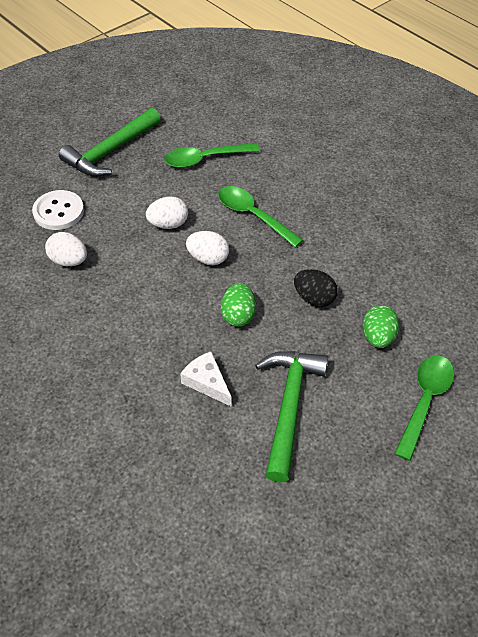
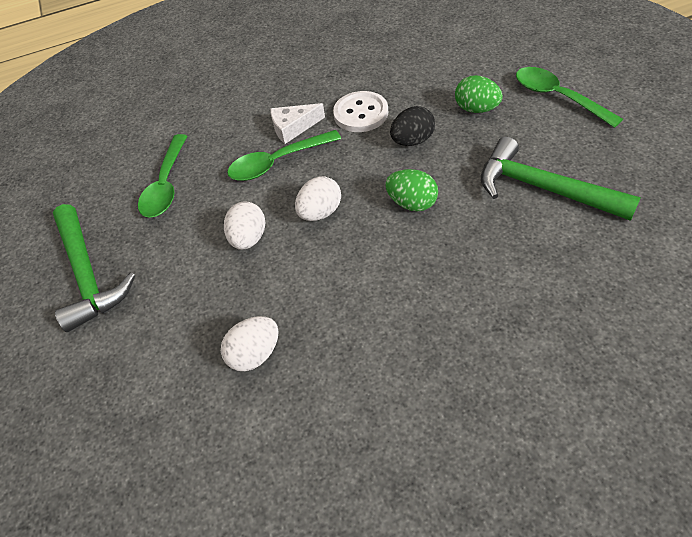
camera: 60 degrees left, 0 degrees up
white button [32,190,84,230] -> white button moved to [333,91,388,132]
white cheese [180,352,232,406] -> white cheese moved to [270,103,325,144]

